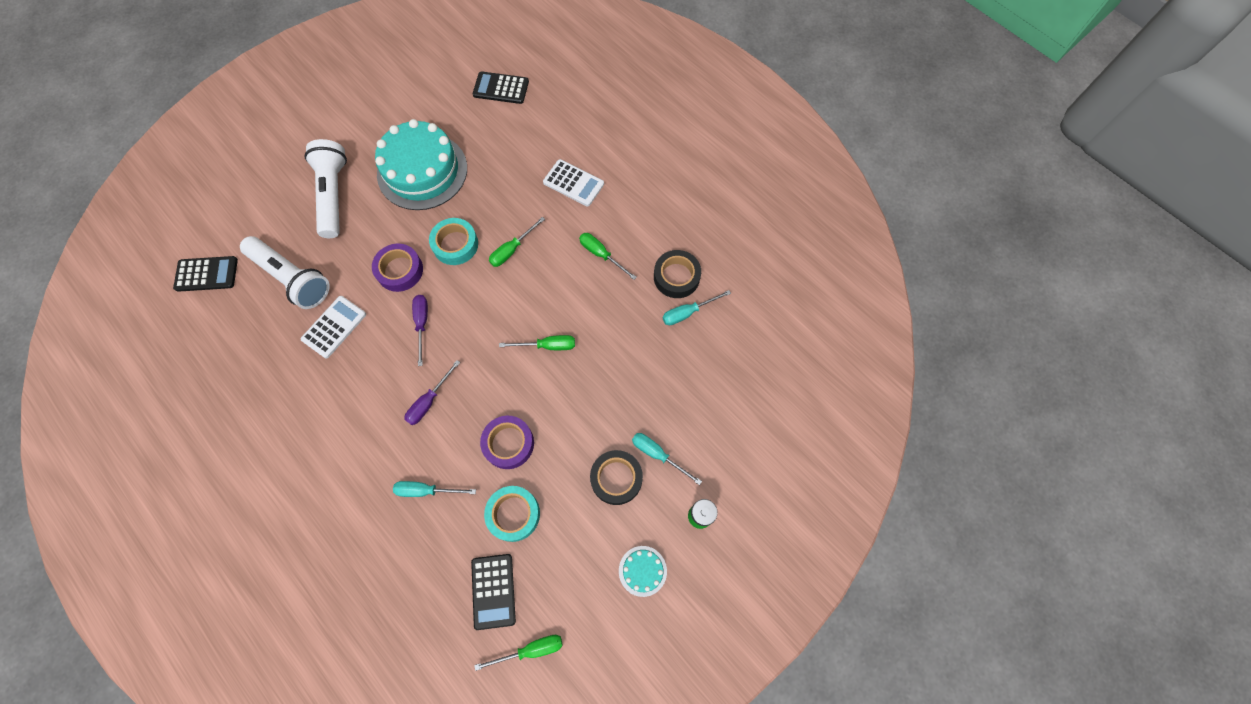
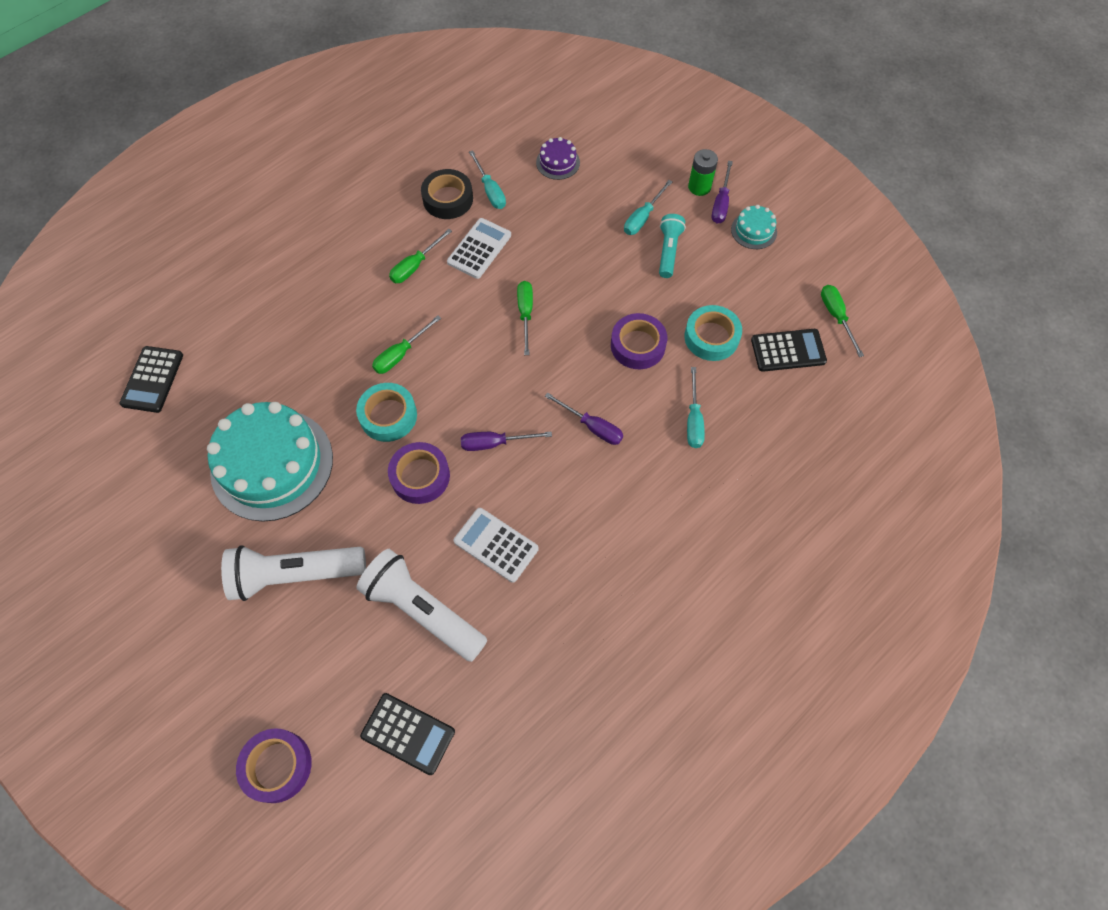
camera: 90 degrees left, 5 degrees down
black calculator [173,256,238,292] -> black calculator turned 120 degrees clockwise [360,693,455,775]
white flashlight [240,236,330,309] -> white flashlight turned 90 degrees counterclockwise [356,549,488,662]
green screwdriver [489,217,545,267] -> green screwdriver turned 90 degrees clockwise [372,315,441,374]
white calculator [543,159,604,206] -> white calculator moved to [447,218,511,279]
black tape [590,450,643,505] -> turquoise flashlight [659,214,686,278]
none -> purple tape [236,728,312,803]
none -> purple cake [536,137,580,180]
none -> purple screwdriver [712,161,733,224]

